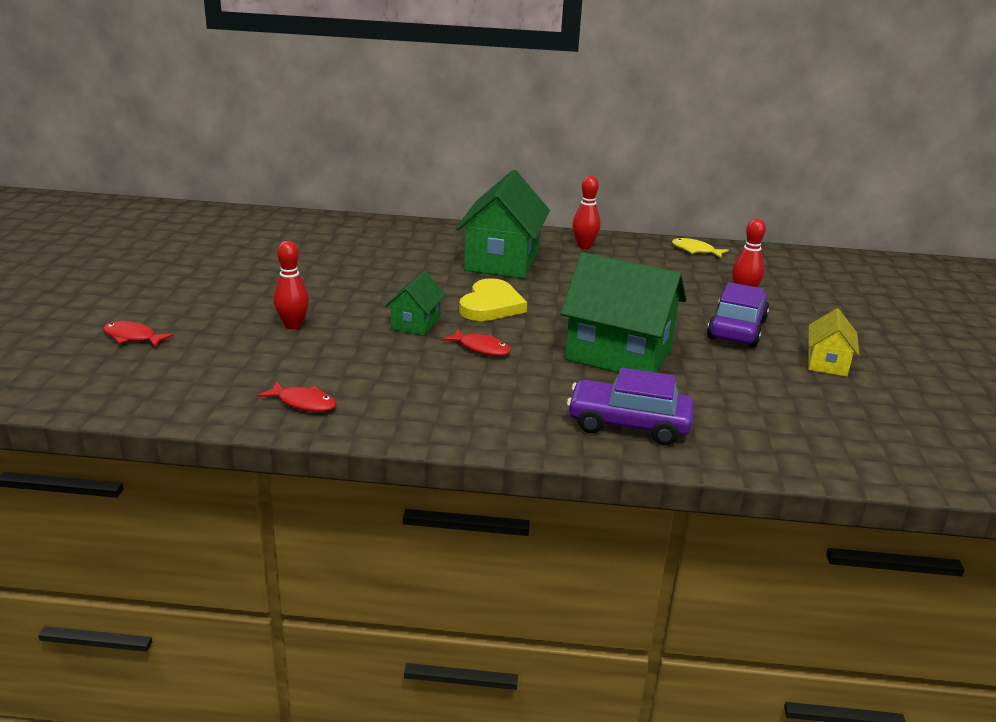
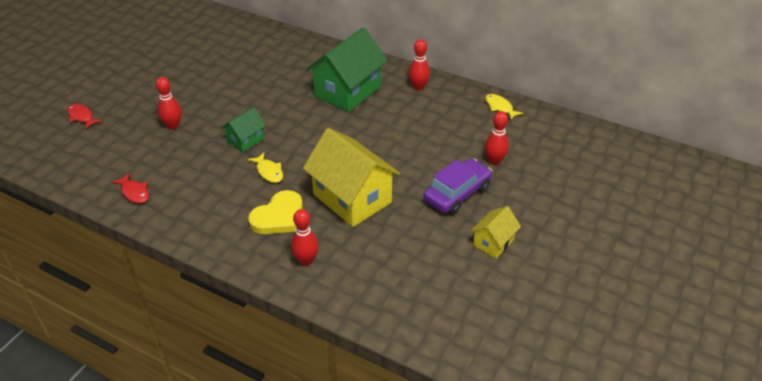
camera: 25 degrees right, 15 degrees up
red fish [442,328,511,356] -> yellow fish [248,153,283,183]
yellow heart [459,278,527,321] -> yellow heart moved to [248,190,303,234]
green house [560,252,686,373] -> yellow house [303,128,400,227]
purple car [567,368,694,445] -> red bowling pin [291,209,319,266]

